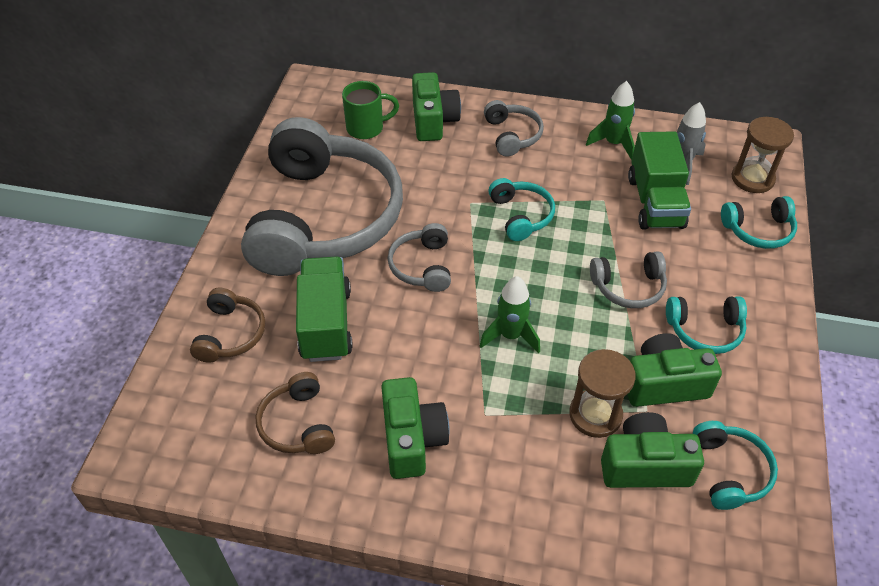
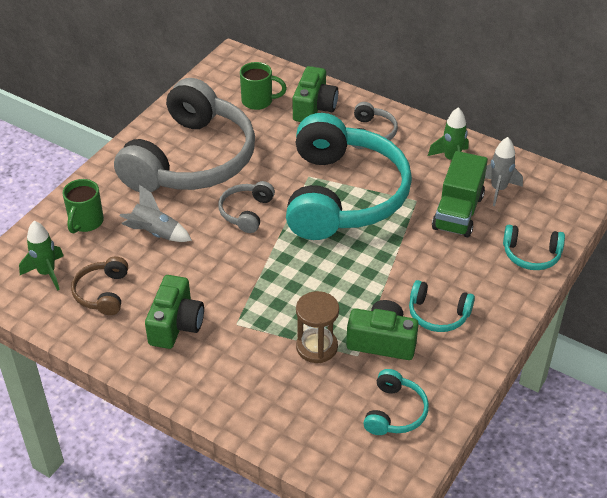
camera: 20 degrees right, 5 degrees down
brown headphones [190,288,265,363] -> green mug [62,179,104,233]
green truck [296,256,353,362] -> grey rocket [120,185,192,242]
green rocket [480,276,540,353] -> green rocket moved to [19,221,63,291]
turquoise headphones [489,178,555,241] -> turquoise headphones [286,113,412,240], size x2.45
grey headphones [590,251,667,308] -> none
green camera [601,412,704,488] -> none
brown hourglass [732,117,794,193] -> none

